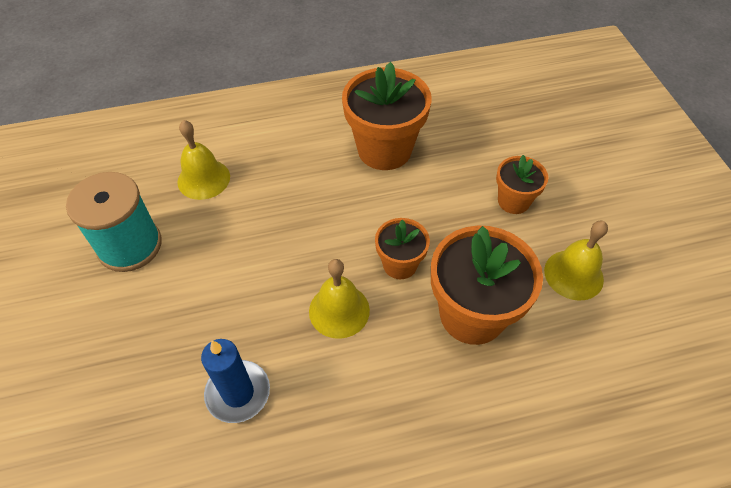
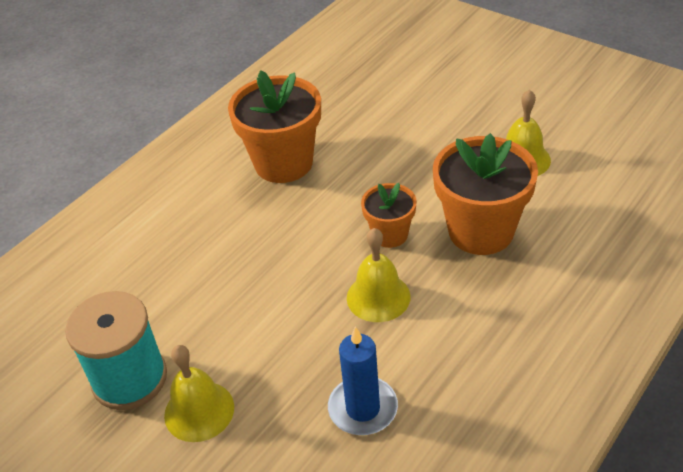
camera: 35 degrees left, 10 degrees down
yellow bell [177,120,230,200] -> yellow bell moved to [164,345,234,442]
orange flower pot [496,155,548,214] -> none

